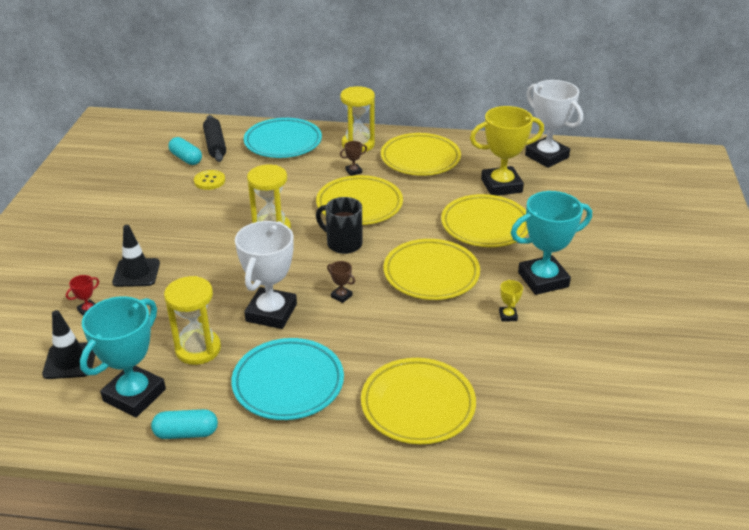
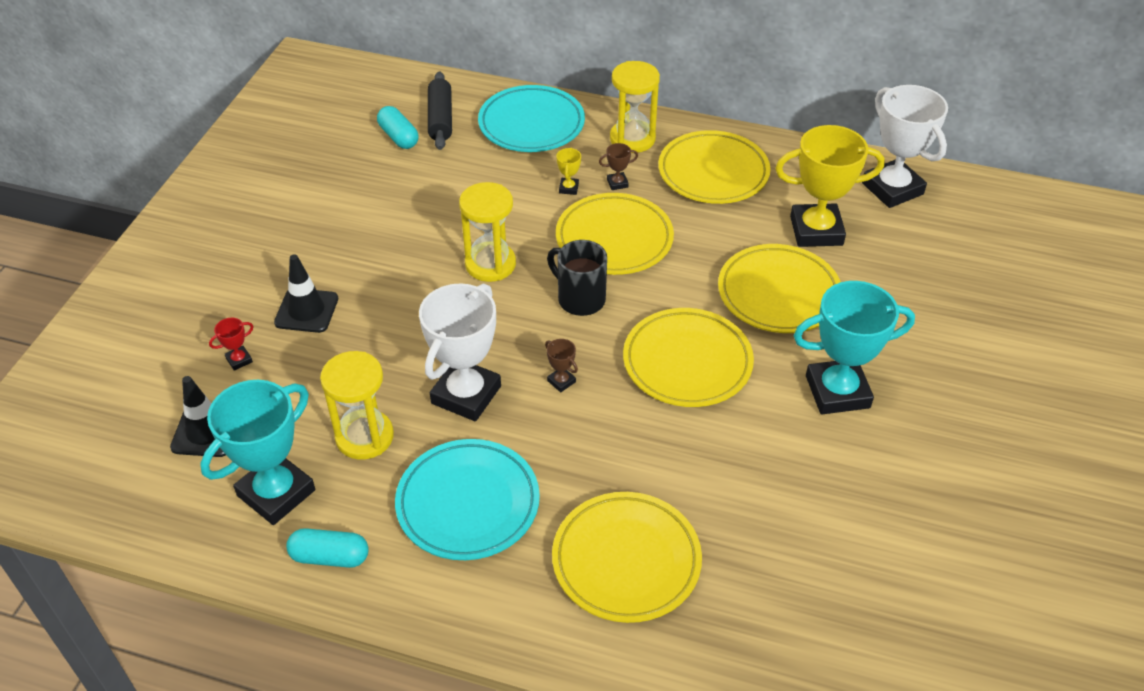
camera: 10 degrees right, 10 degrees up
yellow button [194,170,225,190] -> none
yellow trophy [499,280,523,322] -> yellow trophy moved to [556,148,581,195]

